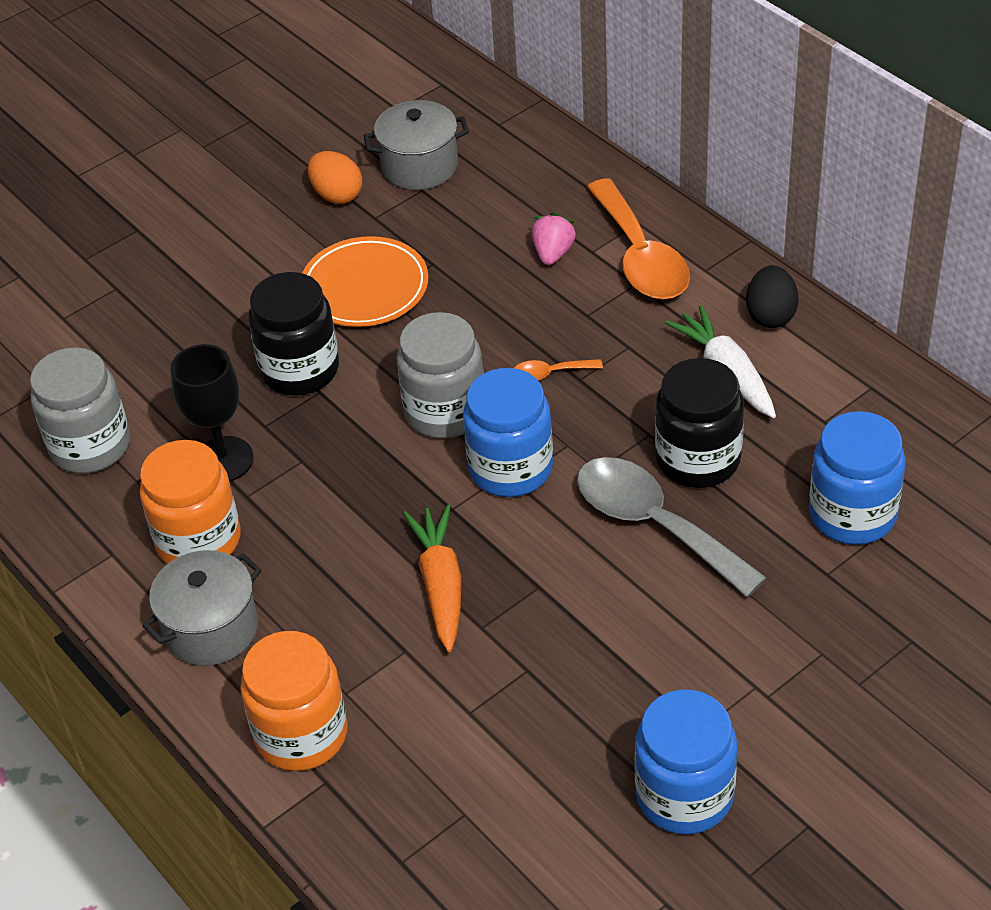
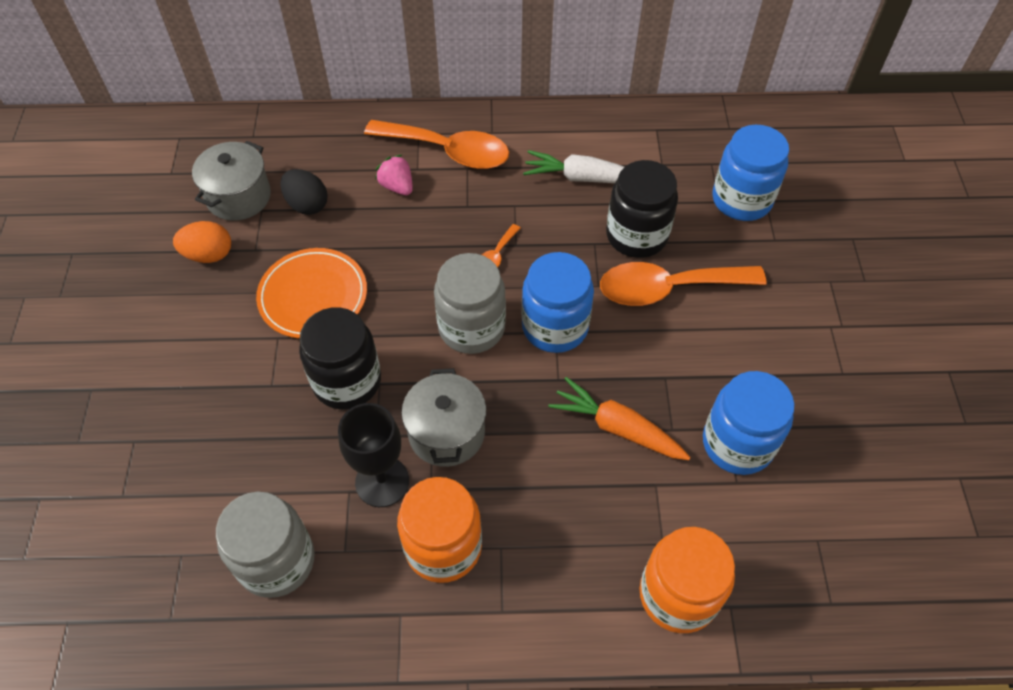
camera: 55 degrees left, 10 degrees up
grey pot [142,550,262,666] -> grey pot moved to [401,368,486,467]
grey spoon [577,457,767,597] -> orange spoon [600,262,767,306]
blue jar [635,690,737,835] -> blue jar moved to [703,371,794,475]
black egg [746,265,798,328] -> black egg moved to [280,169,328,215]

